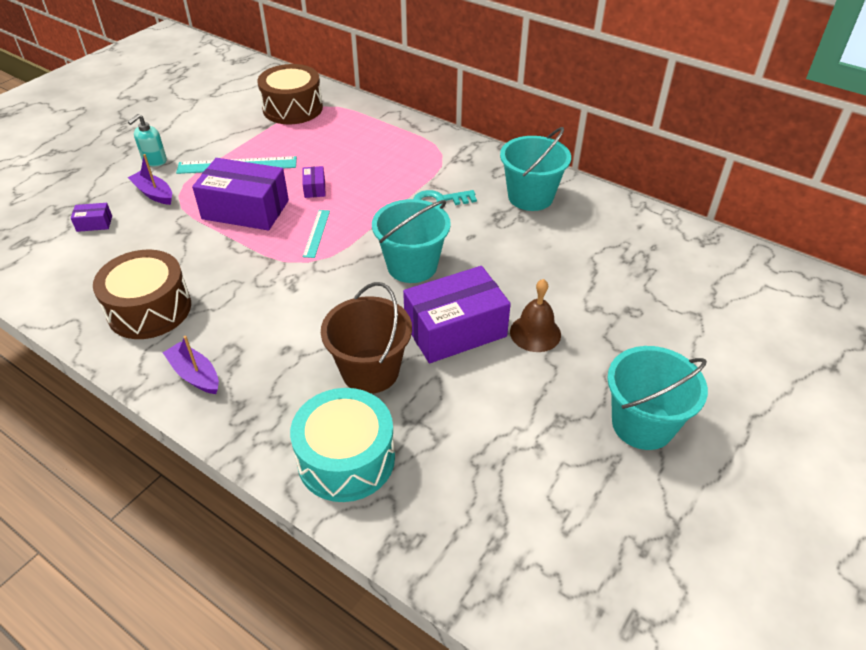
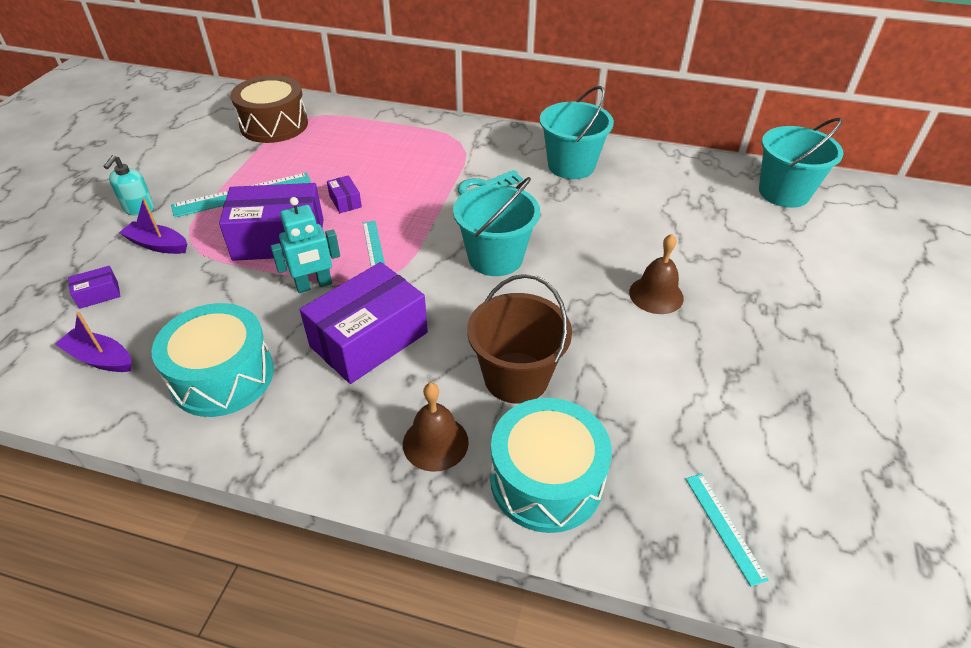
camera: 20 degrees left, 0 degrees up
brown drum [93,250,191,339] -> turquoise drum [151,303,274,417]
purple boat [163,336,219,394] -> purple boat moved to [55,312,131,372]
purple box [403,266,511,363] -> purple box moved to [300,262,428,384]
turquoise bucket [607,346,708,450] -> turquoise bucket moved to [759,118,843,208]
none -> turquoise robot [271,197,340,293]
none -> brown bell [403,383,469,472]
none -> turquoise ruler [686,473,768,587]

